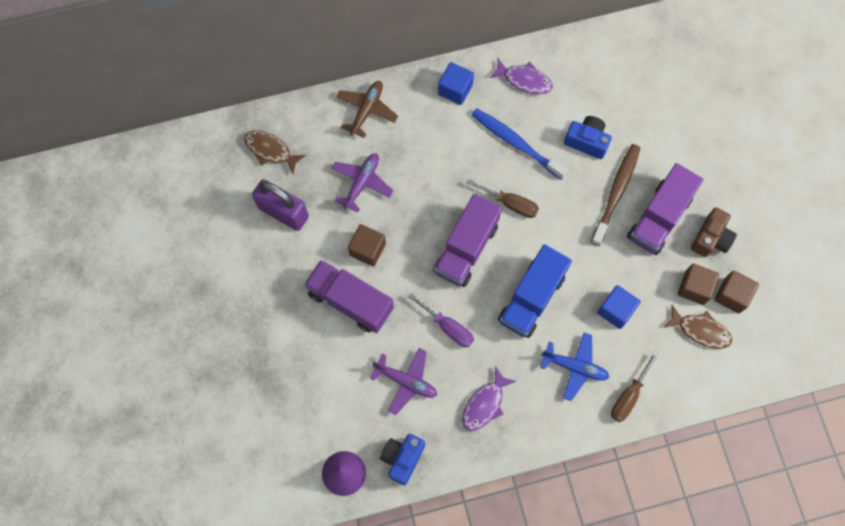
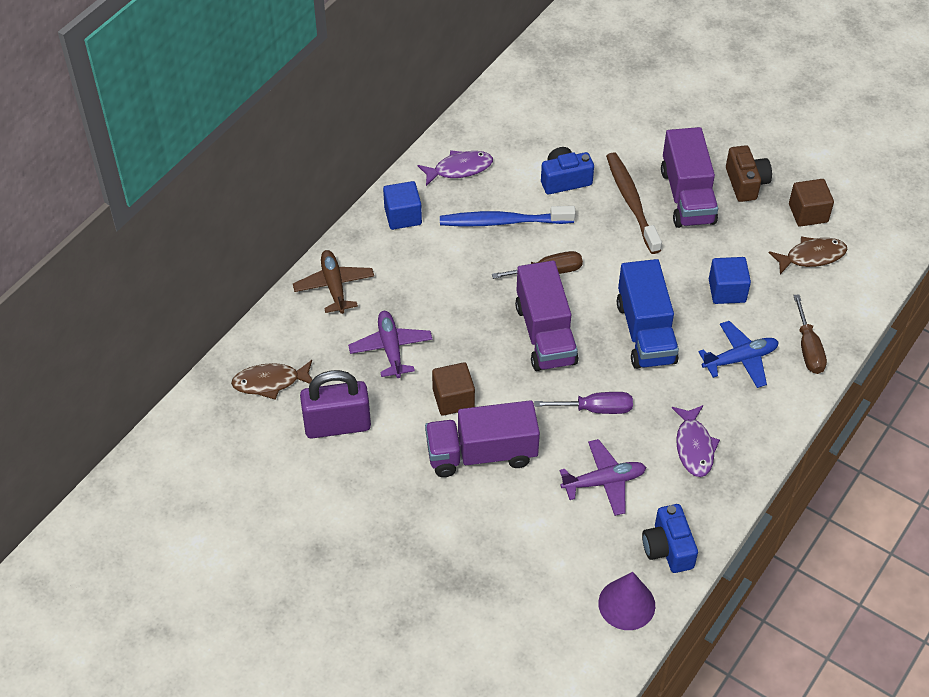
camera: 40 degrees left, 20 degrees down
brown cube [678,264,719,305] -> none

